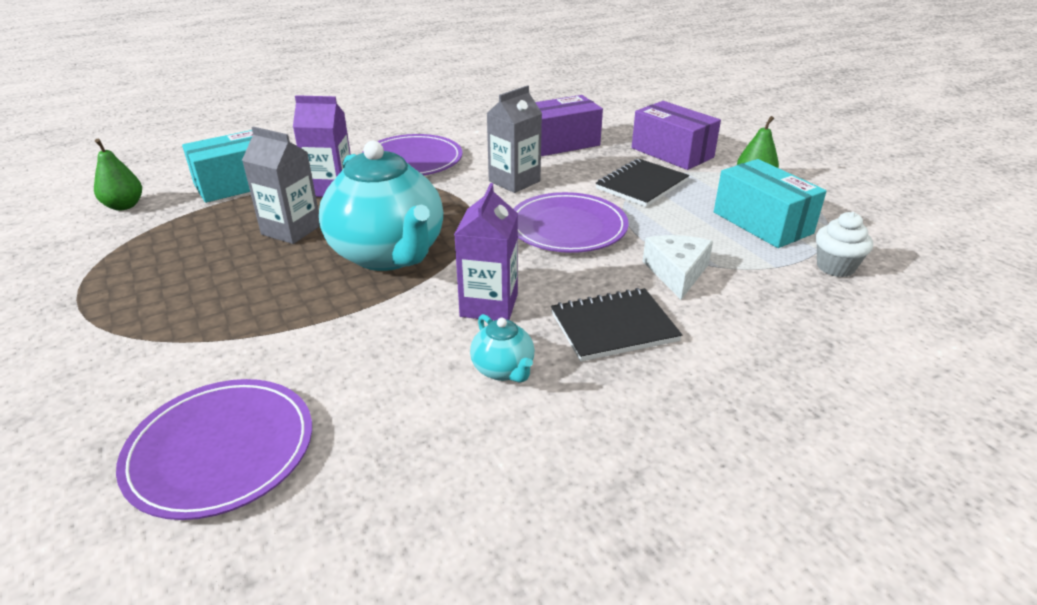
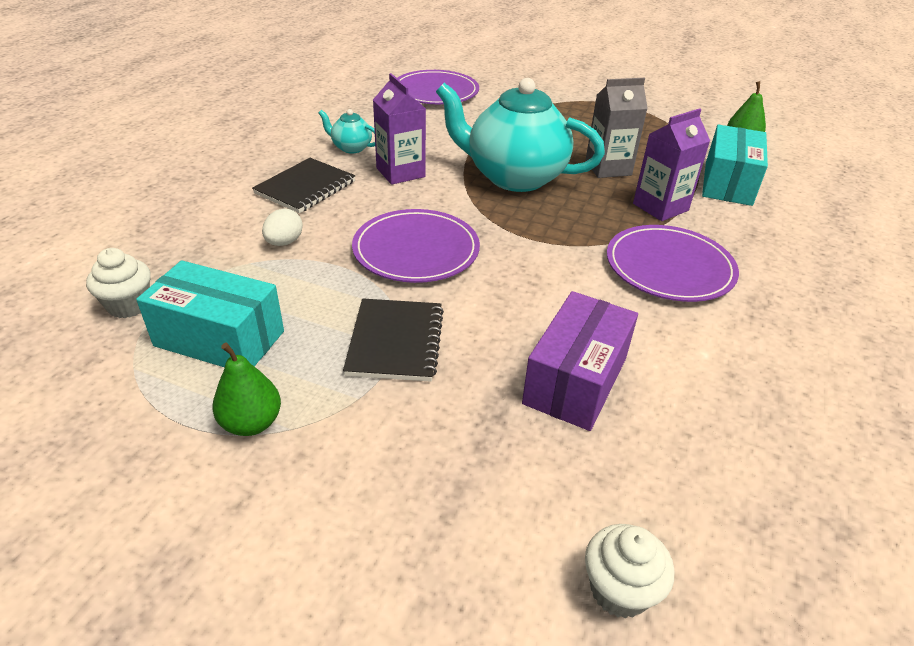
camera: 140 degrees right, 5 degrees up
grey carton [486,85,542,193] -> none
purple box [632,101,721,170] -> none
white cheese [643,235,713,300] -> white egg [262,208,303,246]
none -> white cupcake [585,524,674,619]

